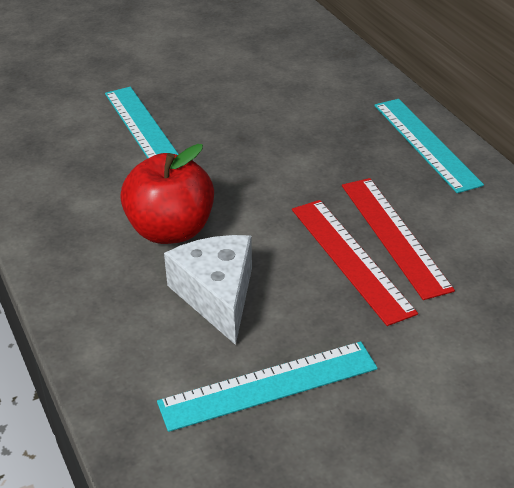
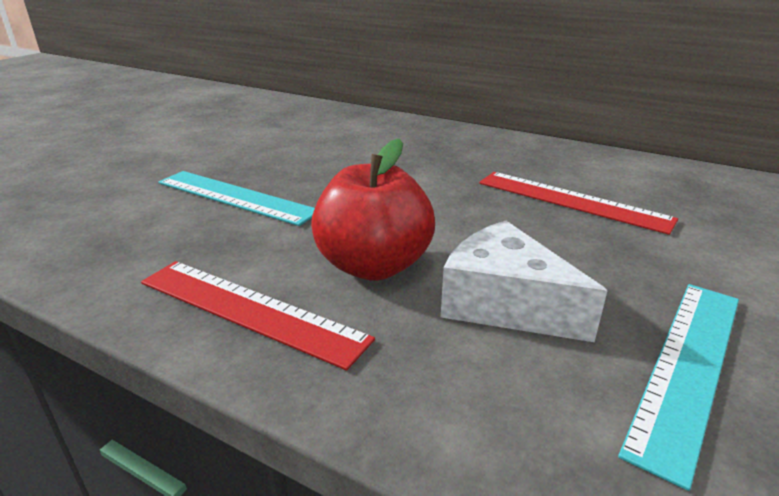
camera: 35 degrees left, 10 degrees down
red ruler [292,200,418,326] -> red ruler moved to [141,261,375,371]
turquoise ruler [374,99,484,193] -> none

